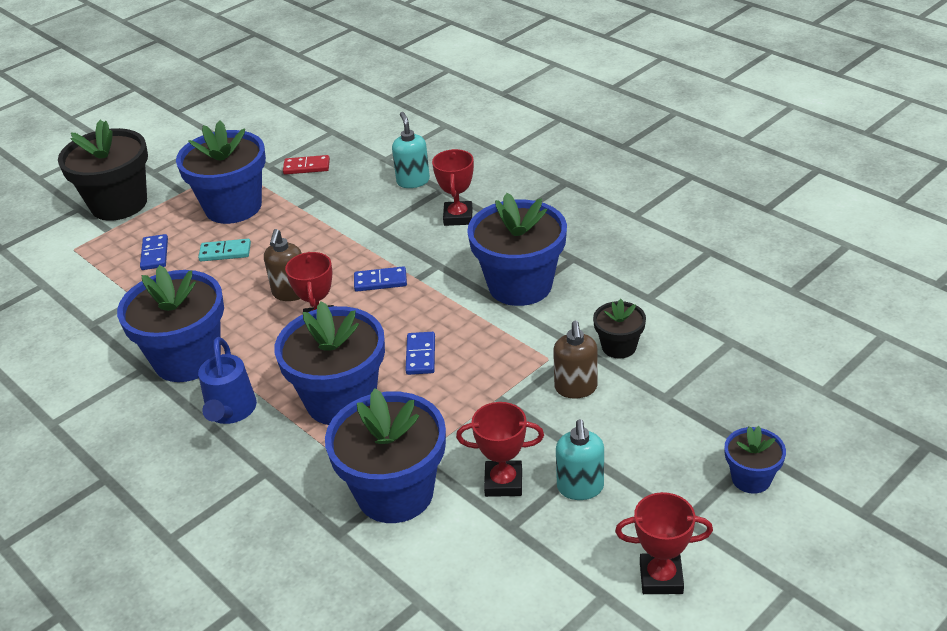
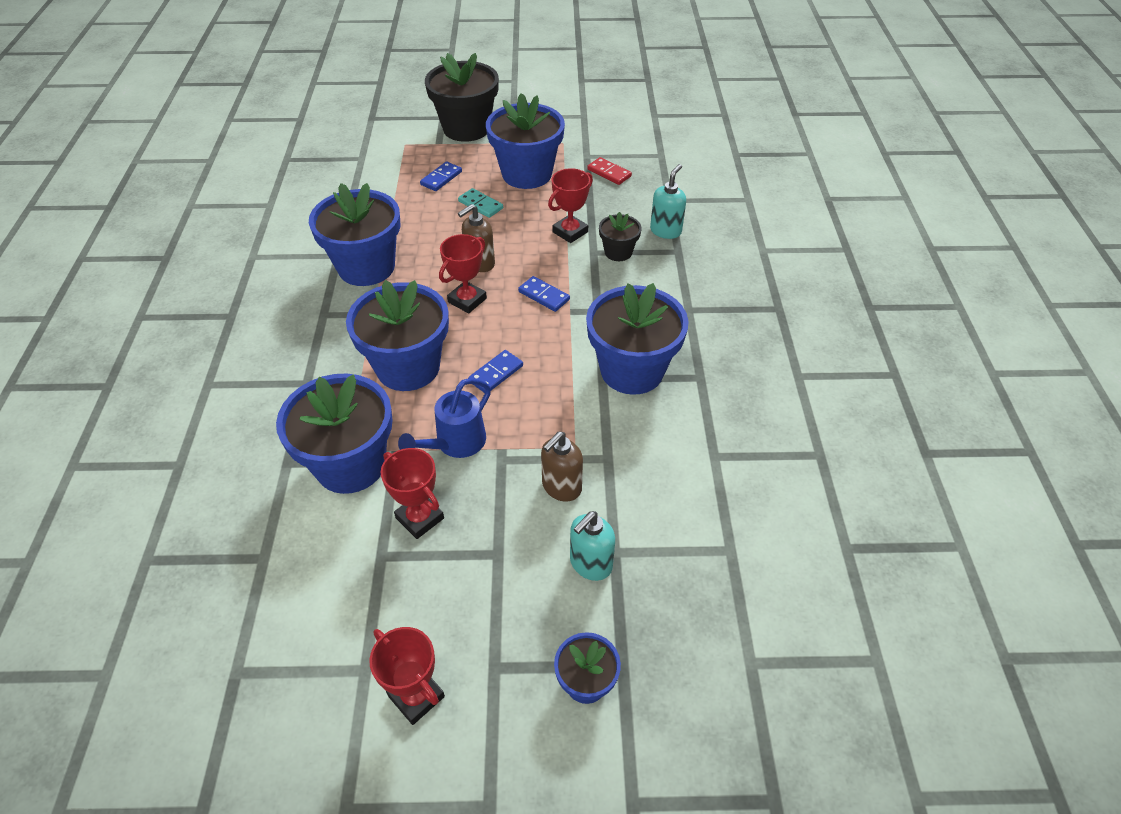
camera: 40 degrees right, 10 degrees up
blue watering can [198,337,257,424] -> blue watering can moved to [398,378,491,458]
red trophy [432,149,474,226] -> red trophy moved to [548,168,593,243]
turquoise soap dispenser [556,419,604,500] -> turquoise soap dispenser moved to [570,511,615,581]
black flower pot [593,299,646,359] -> black flower pot moved to [599,212,642,261]

